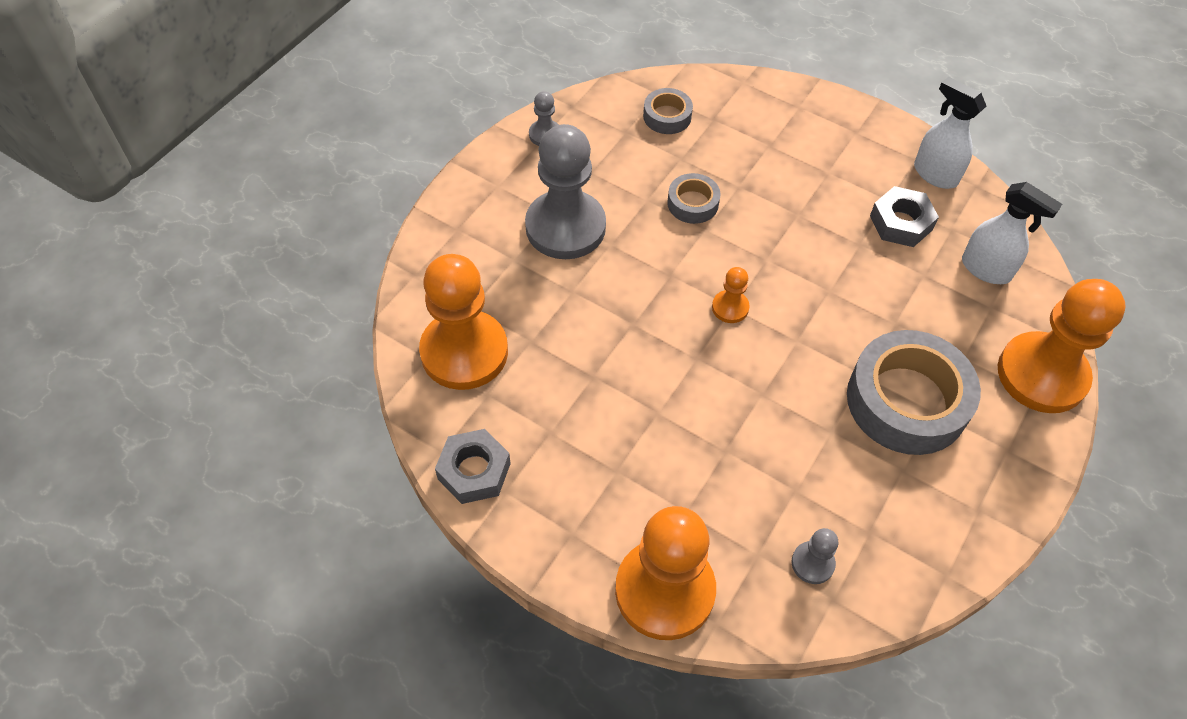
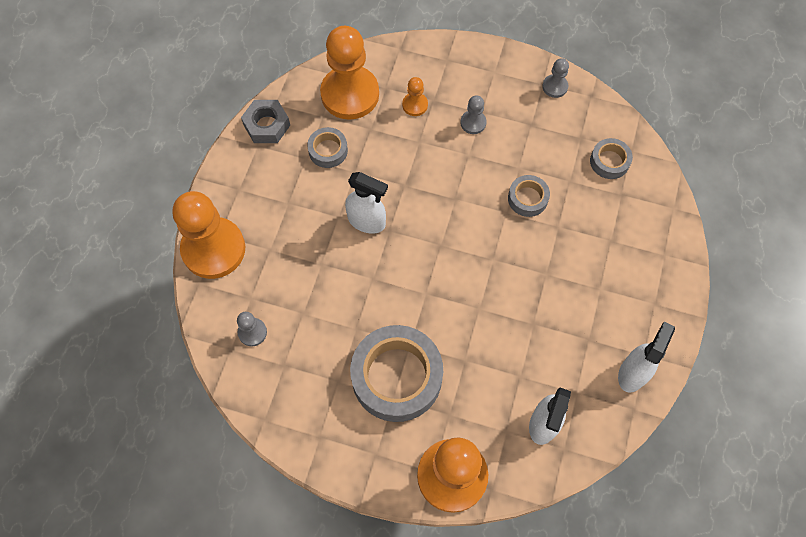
camera: 75 degrees right, 10 degrees up
grey pawn [525,124,606,259] -> grey pawn [460,95,487,134], size x0.44
orange pawn [712,267,749,323] -> orange pawn moved to [402,77,428,116]
grey nut [870,186,939,247] -> none
none -> grey tape [307,127,348,168]
none -> white spray bottle [345,172,388,234]

